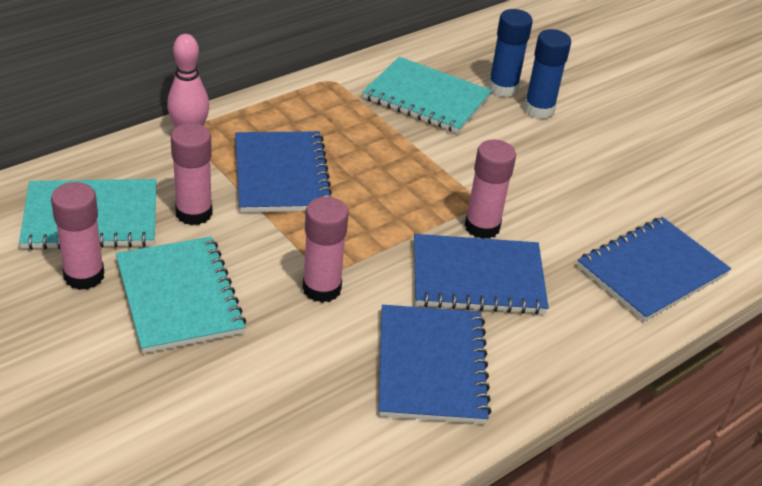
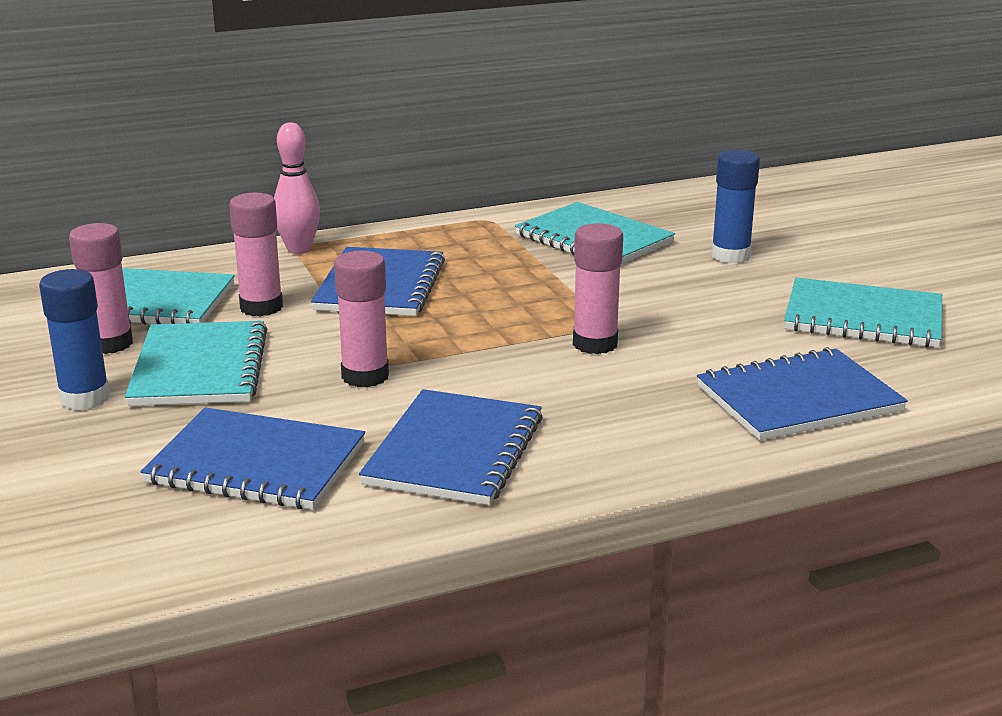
camera: 20 degrees right, 15 degrees down
blue notebook [414,234,549,315] -> blue notebook moved to [141,408,365,510]
blue glue stick [488,9,533,97] -> blue glue stick moved to [39,269,110,410]
none -> turquoise notebook [784,278,942,347]

